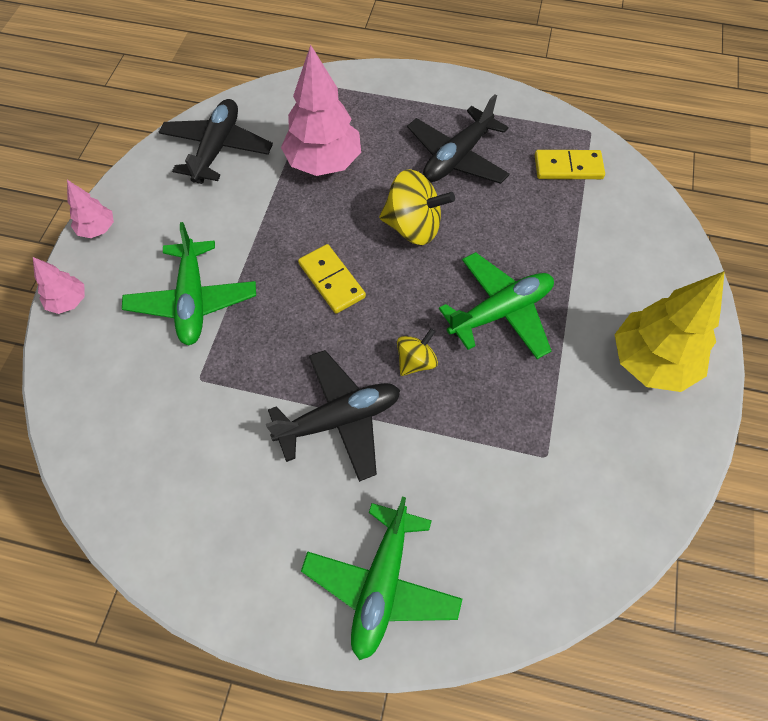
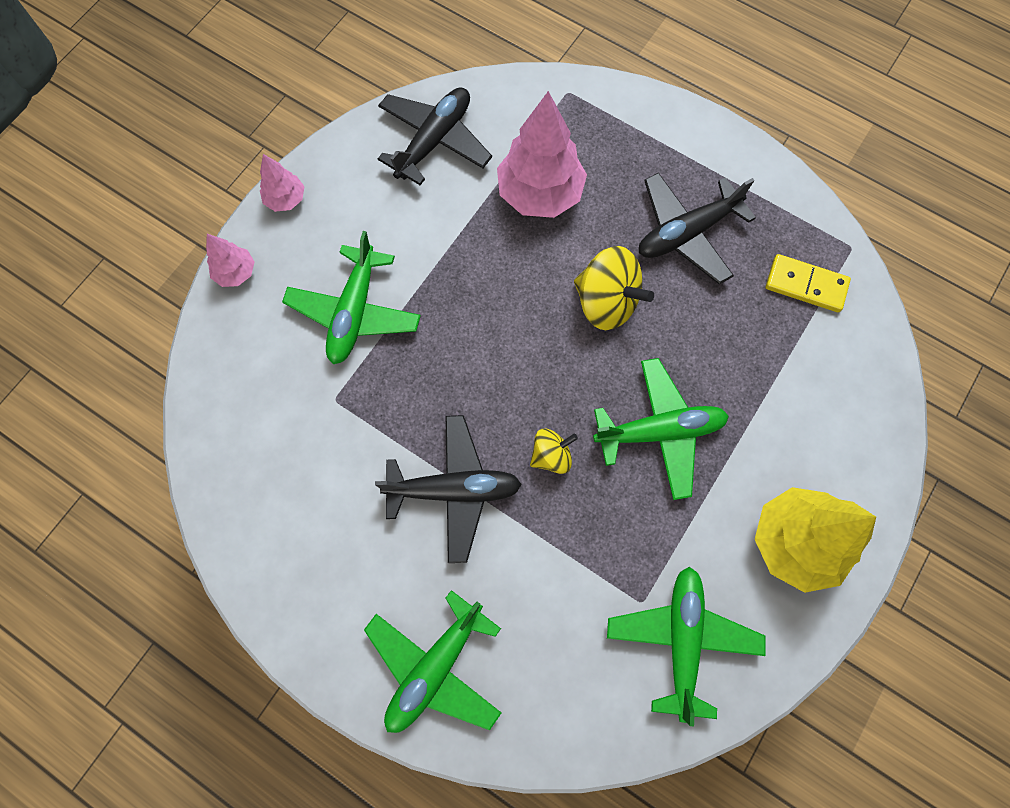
camera: 20 degrees right, 10 degrees up
yellow domino [298,244,366,314] -> none
none -> green plane [607,566,766,727]

